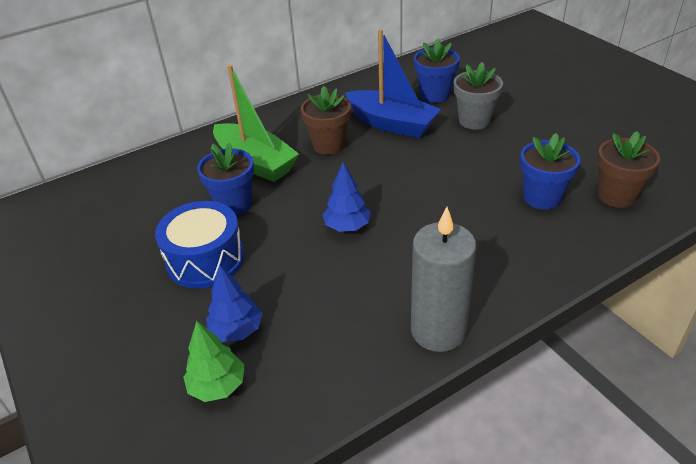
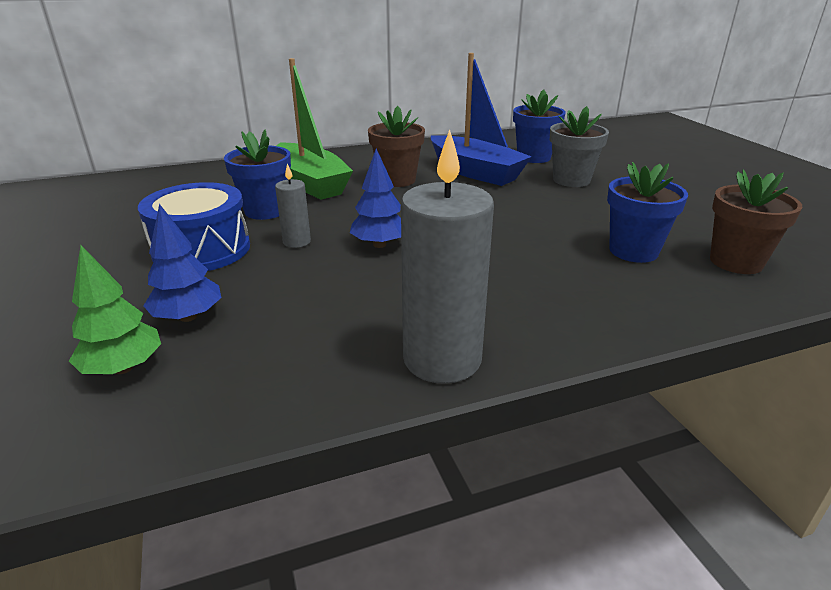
camera: 10 degrees right, 10 degrees down
none -> grey candle [275,164,311,248]

